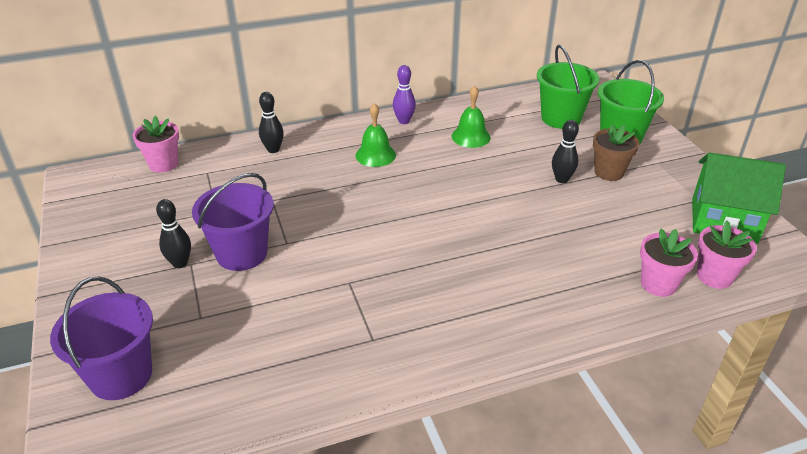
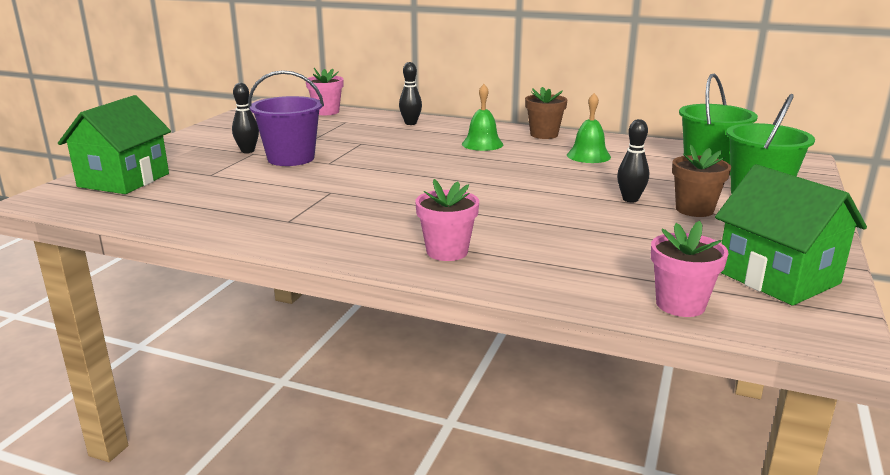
camera: 40 degrees right, 15 degrees down
purple bucket [50,276,153,400] -> green house [58,95,171,194]
purple bowling pin [393,65,416,124] -> brown flower pot [525,87,568,139]
pink flower pot [640,229,698,297] -> pink flower pot moved to [415,179,479,261]

